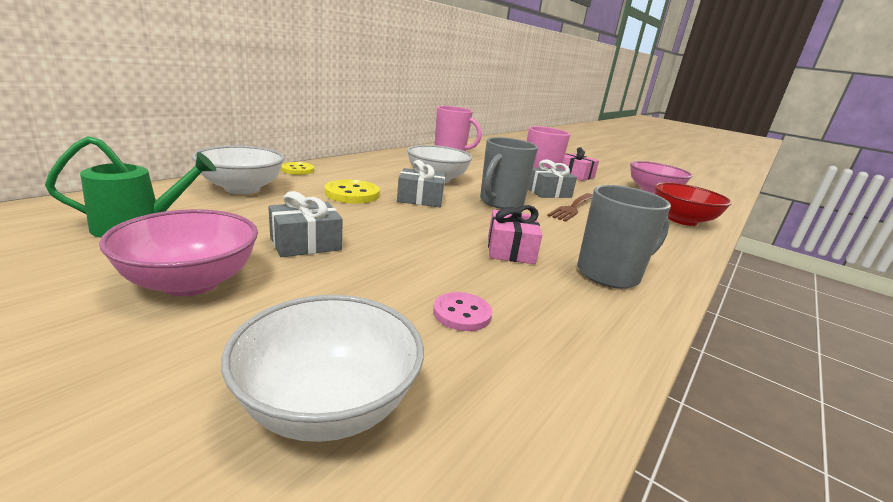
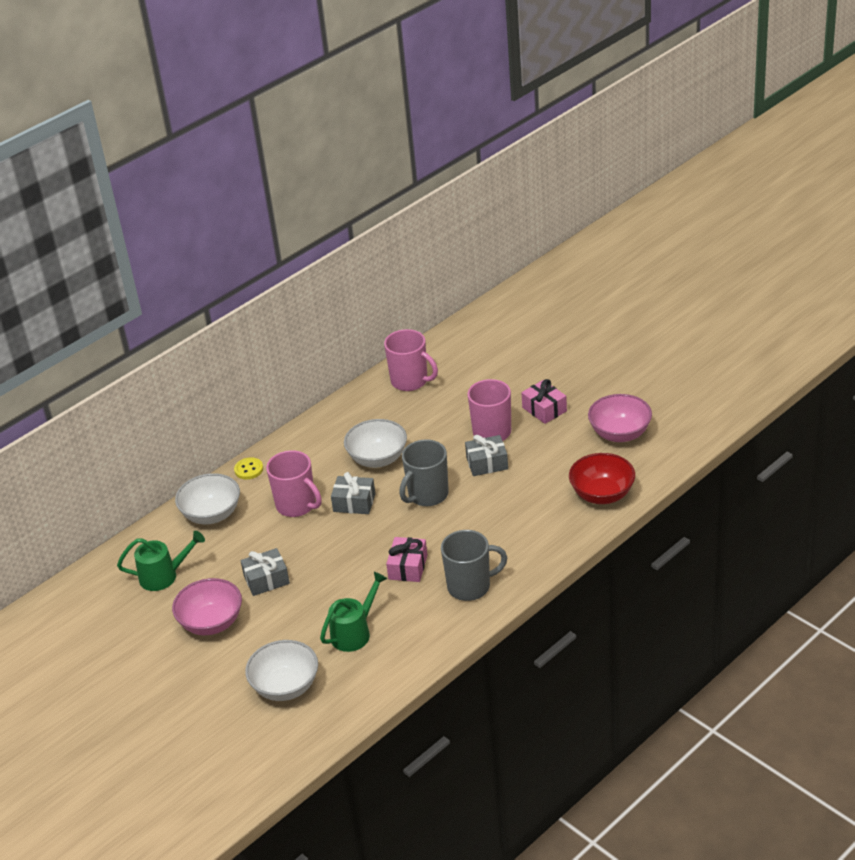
camera: 15 degrees right, 15 degrees up
yellow button [325,179,380,204] -> pink mug [266,450,322,517]
pink button [433,292,492,331] -> green watering can [320,572,388,652]
brown fork [547,193,593,222] -> none

